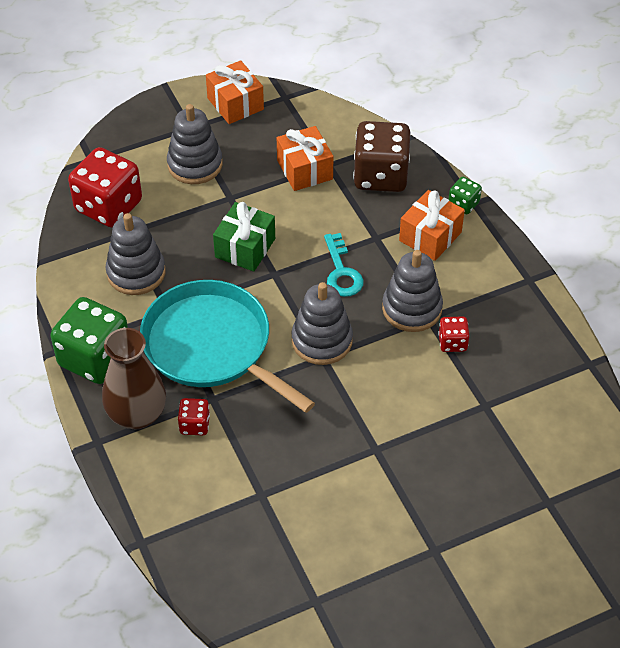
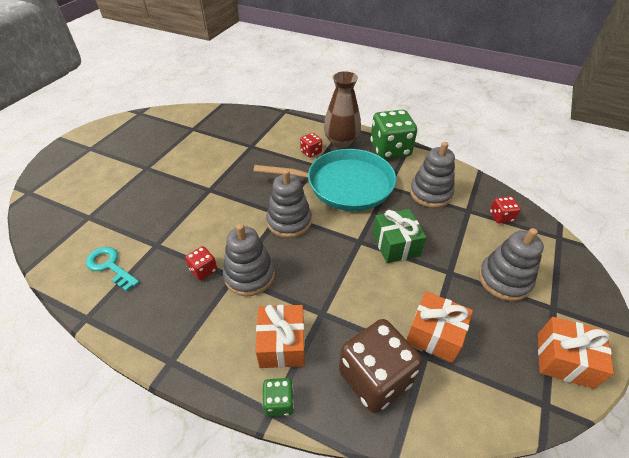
camera: 140 degrees right, 5 degrees down
red dice [68,147,142,228] -> red dice [490,196,521,223], size x0.47
turquoise key [324,233,364,297] -> turquoise key moved to [86,247,139,291]

